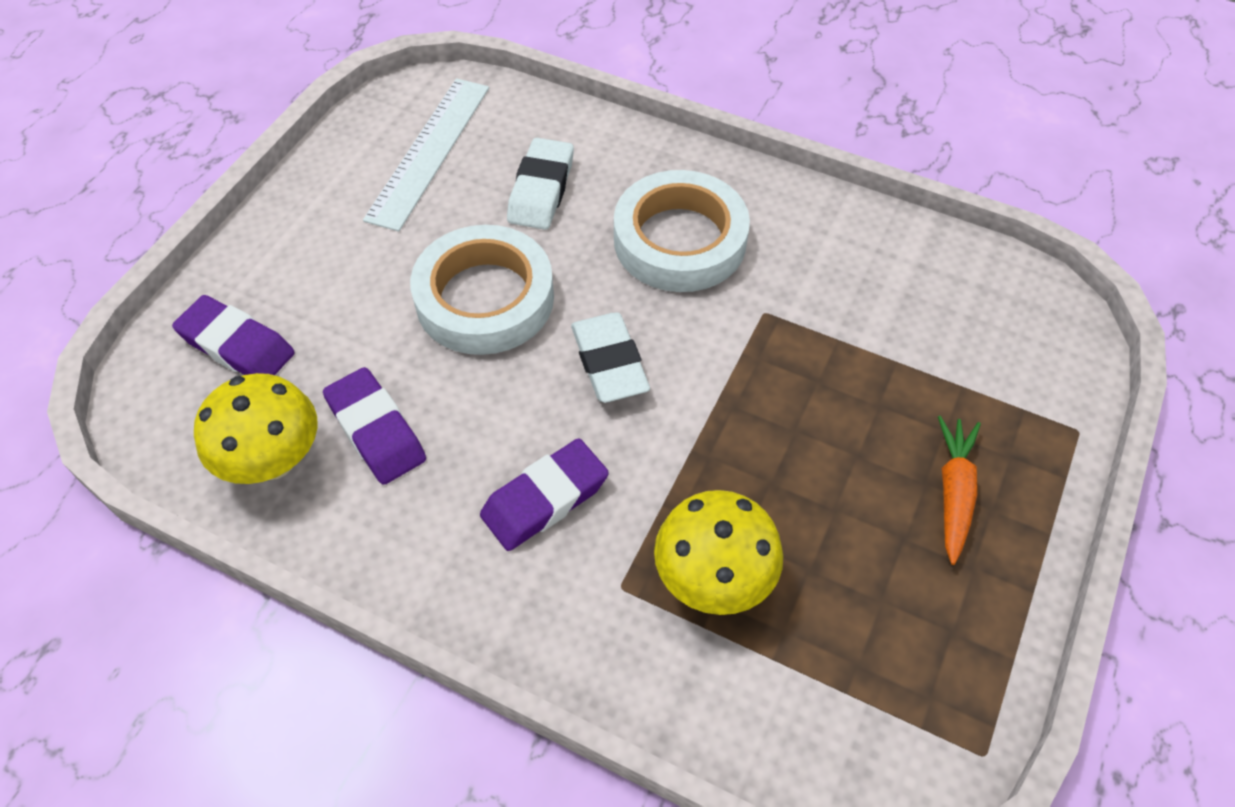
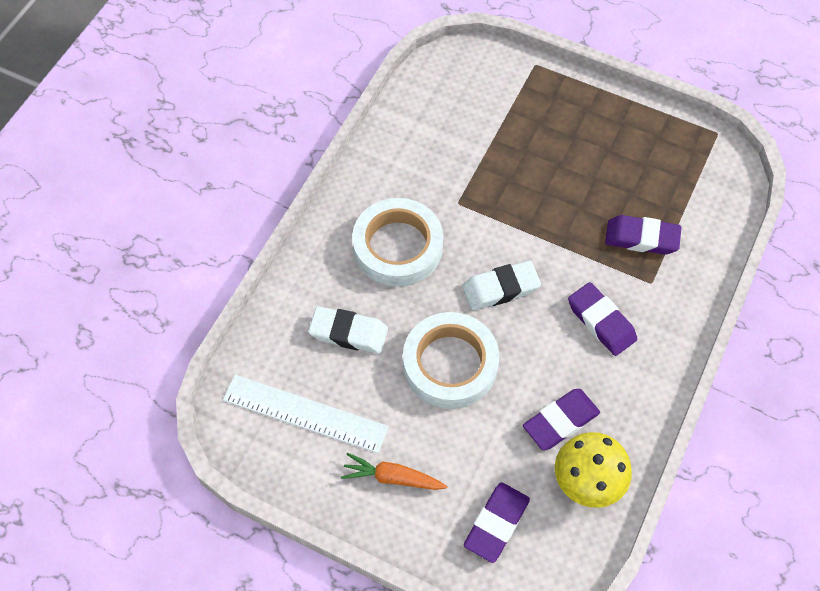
camera: 90 degrees left, 5 degrees up
yellow mushroom [654,490,783,615] -> purple eraser [605,215,682,255]
orange carrot [938,416,981,565] -> orange carrot moved to [341,453,447,490]

